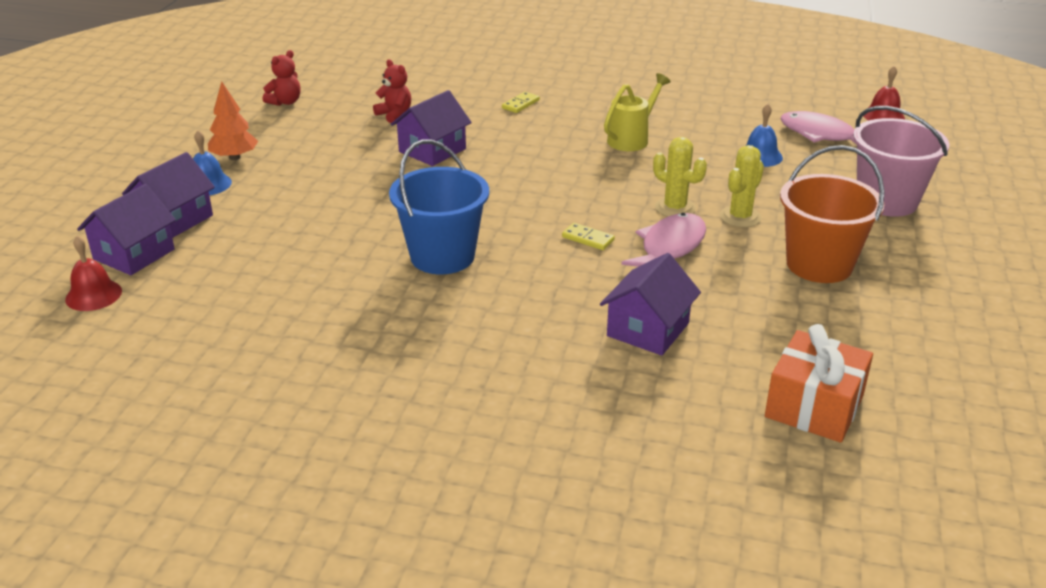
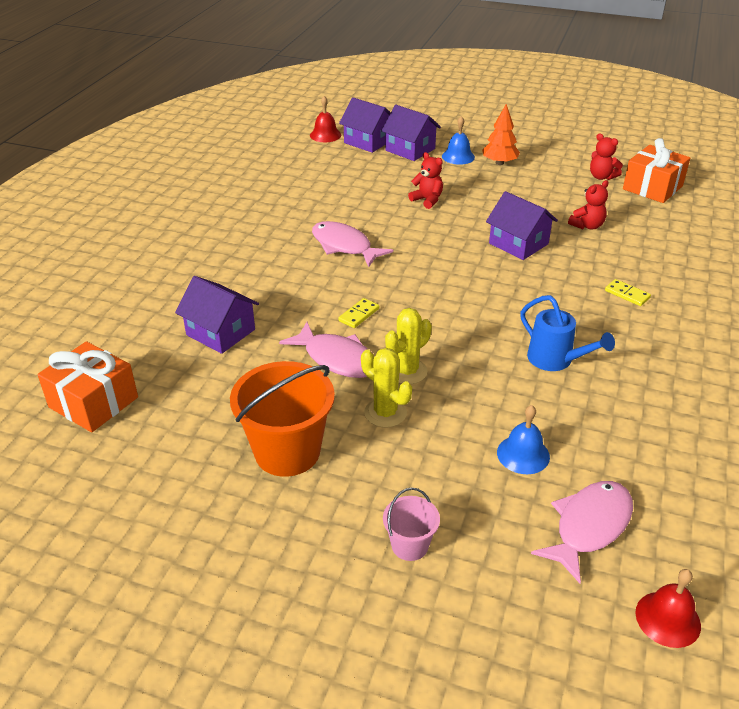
camera: 95 degrees right, 5 degrees up
blue bucket [389,139,489,274] -> pink fish [312,221,393,267]
yellow watering can [604,73,671,151] -> blue watering can [520,295,615,371]
pink bucket [853,106,950,217] -> pink bucket [383,487,440,561], size x0.50
none -> red teddy bear [408,152,443,209]
none -> orange gift [623,138,690,203]

